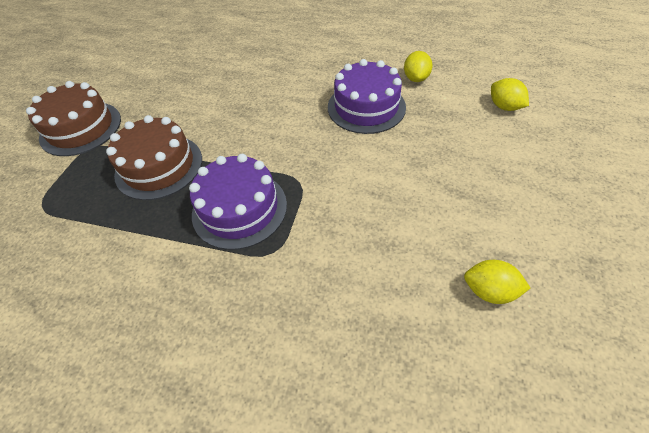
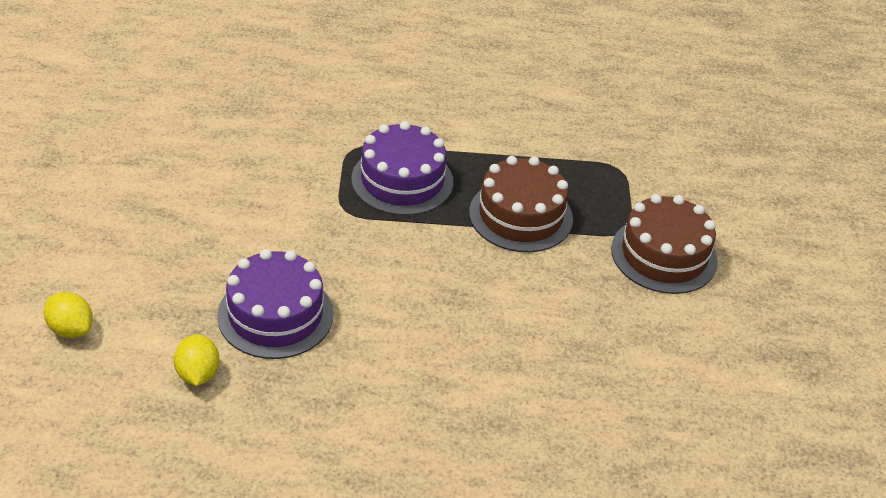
camera: 160 degrees right, 10 degrees down
yellow lemon [464,260,530,304] -> none

